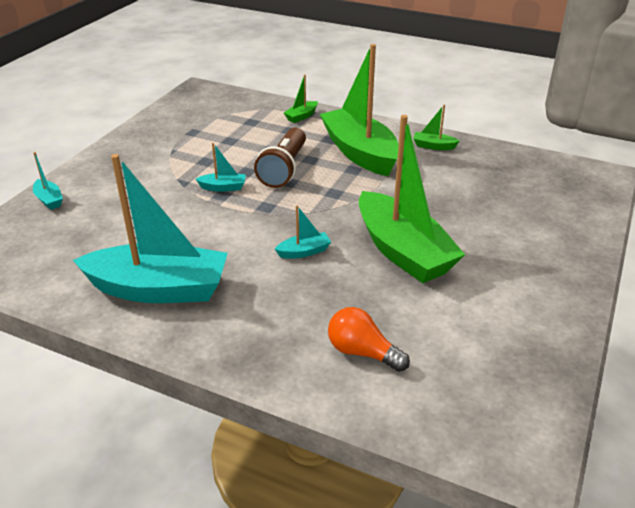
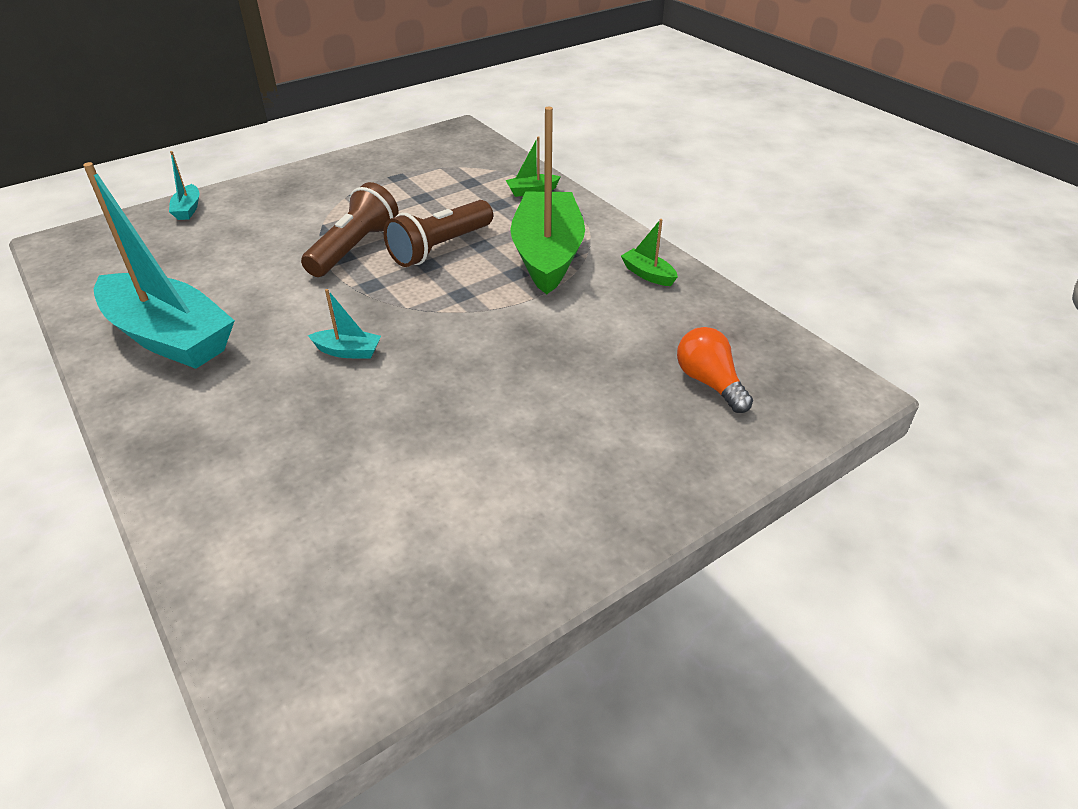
camera: 30 degrees right, 5 degrees up
turquoise boat [196,143,246,192] -> brown flashlight [301,182,399,277]
orange light bulb [328,307,410,372] -> orange light bulb moved to [677,327,753,413]
green boat [359,115,465,283] -> none

